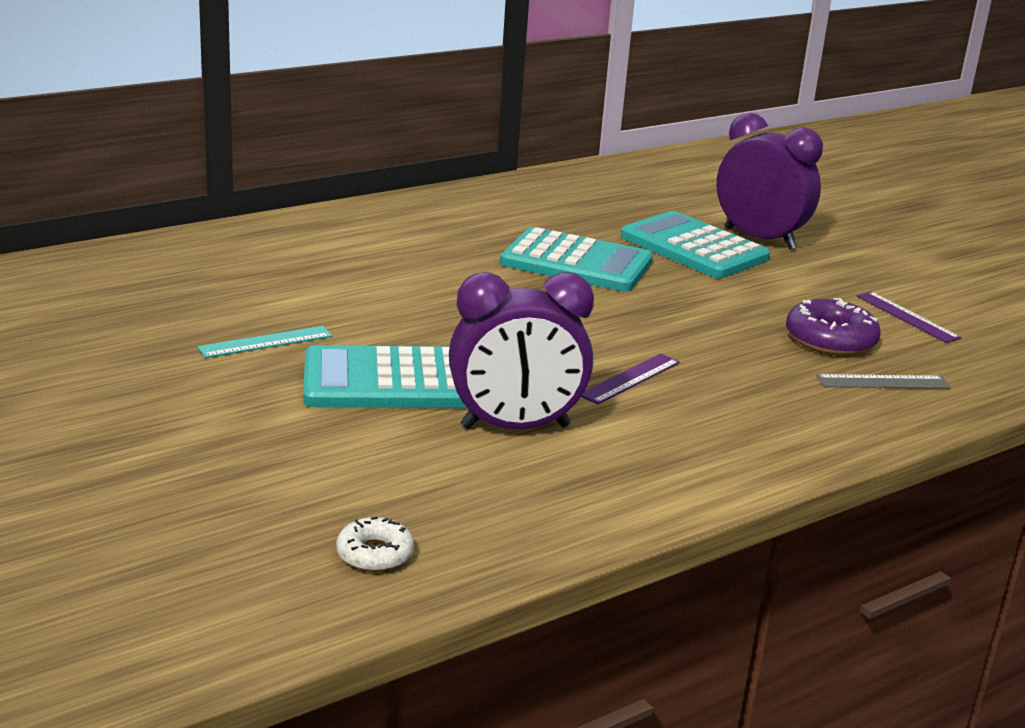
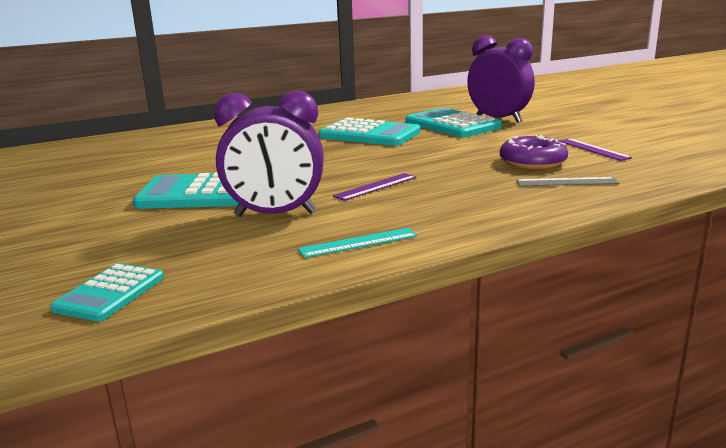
camera: 10 degrees right, 5 degrees down
turquoise ruler [197,326,332,358] -> turquoise ruler moved to [298,228,417,258]
white donut [336,517,414,572] -> turquoise calculator [50,263,164,321]

